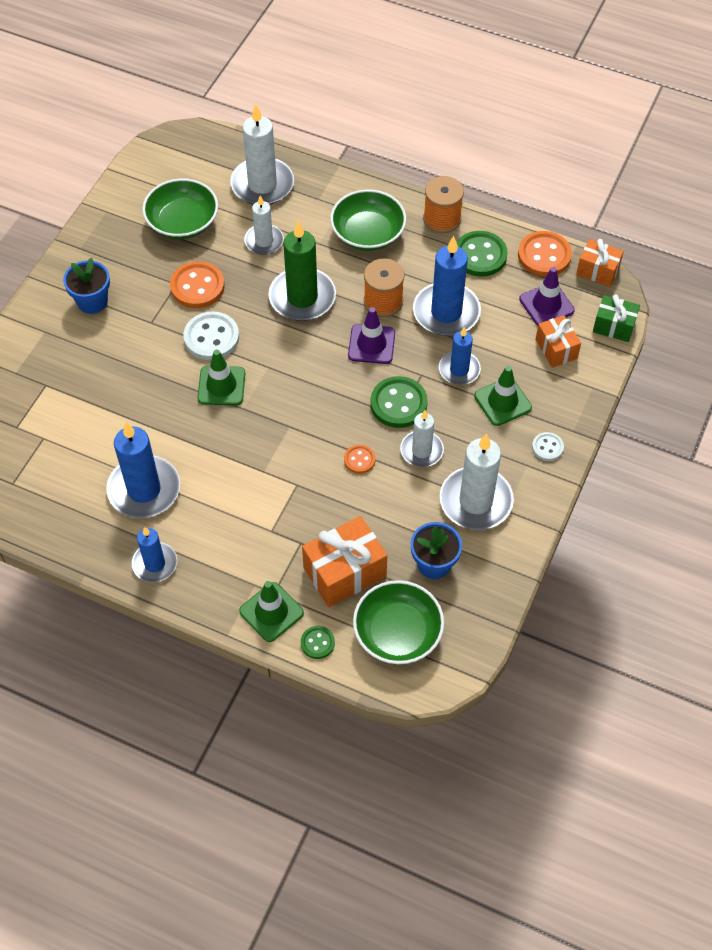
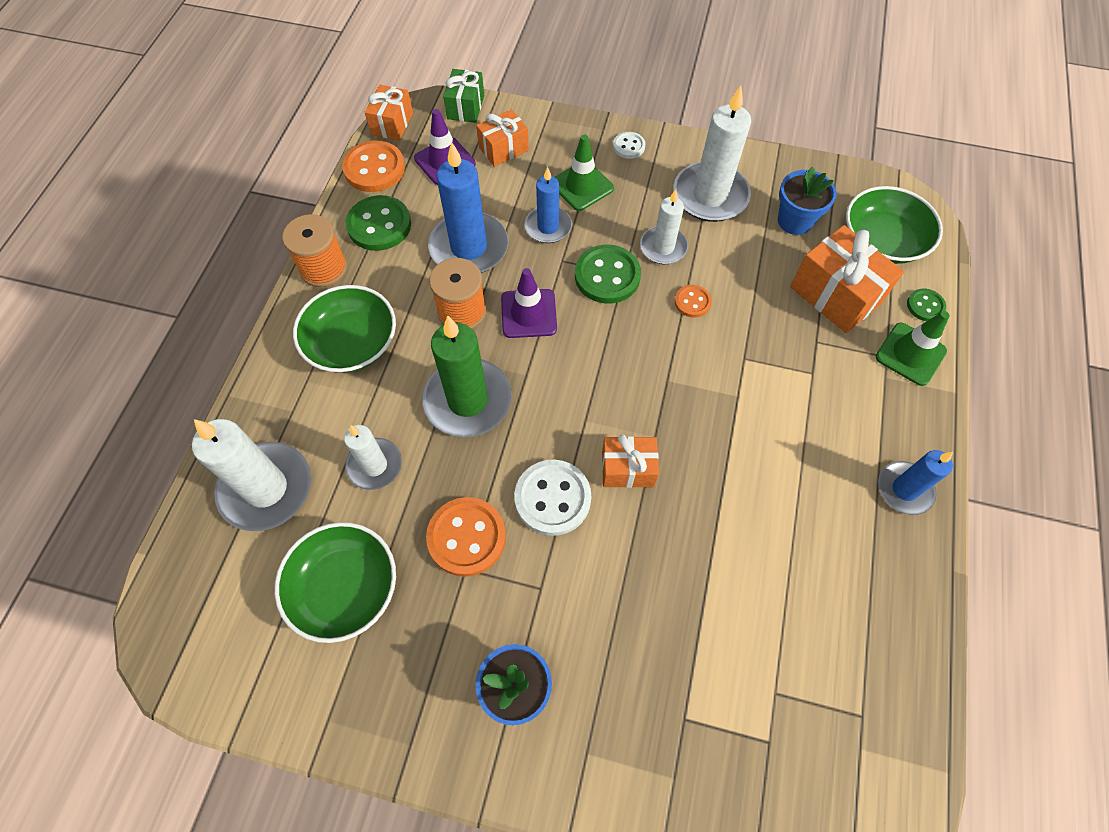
camera: 100 degrees left, 5 degrees up
blue candle [106,422,180,518] -> none
green traffic cone [197,350,245,405] -> orange gift [602,434,659,488]

